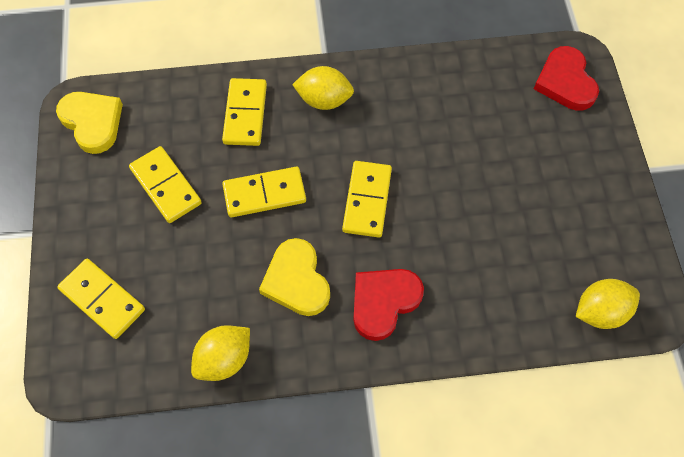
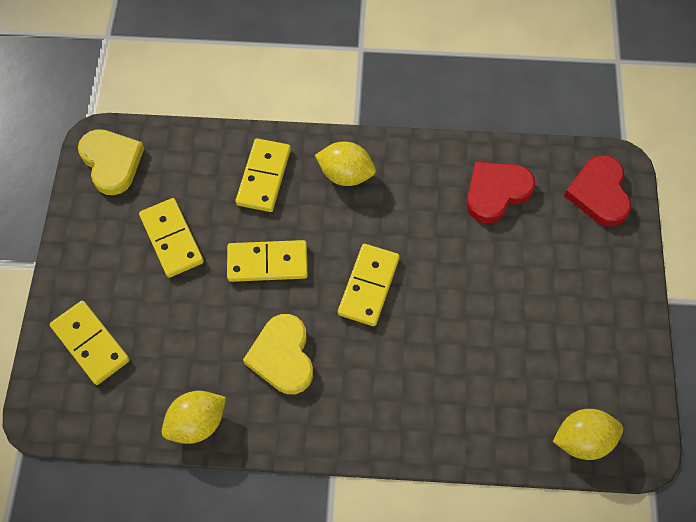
camera: 10 degrees right, 0 degrees up
red heart [354,269,424,341] -> red heart moved to [467,161,535,223]

